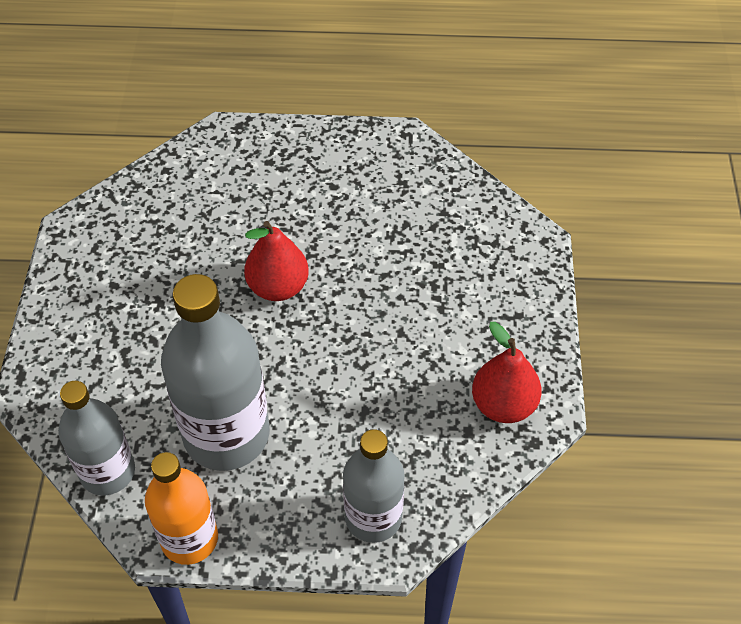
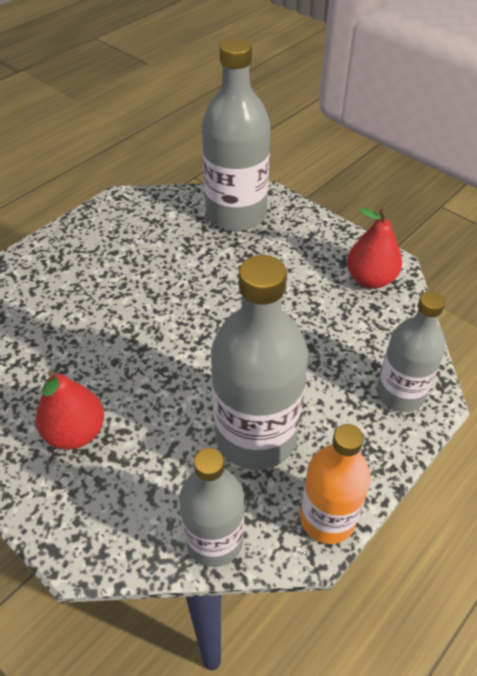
camera: 50 degrees left, 5 degrees down
red pear [244,221,309,301] -> red pear moved to [36,370,104,449]
none -> grey bottle [202,38,270,231]

